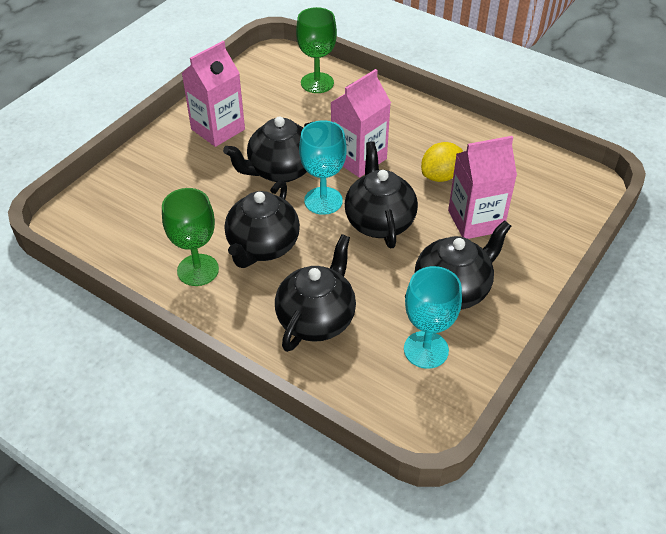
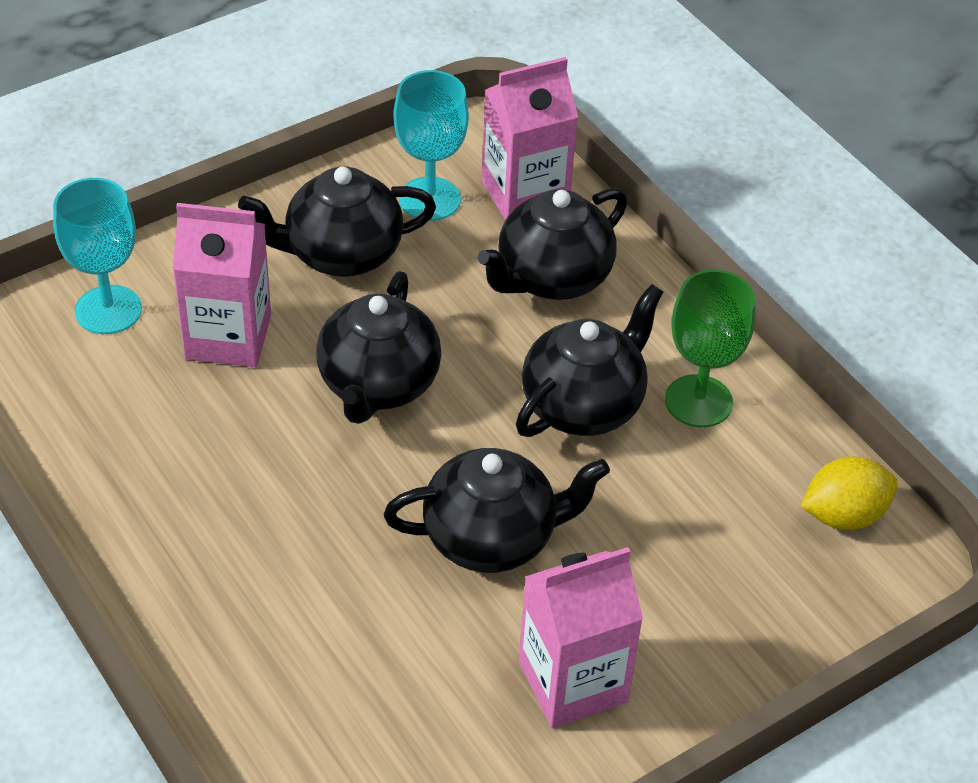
camera: 160 degrees left, 0 degrees up
green goblet [296,7,337,93] -> none
turquoise goblet [299,120,347,215] -> turquoise goblet moved to [53,178,142,334]
pink carton [330,69,391,178] -> pink carton moved to [482,57,578,220]
yellow lemon [421,142,463,182] -> yellow lemon moved to [801,456,898,530]

